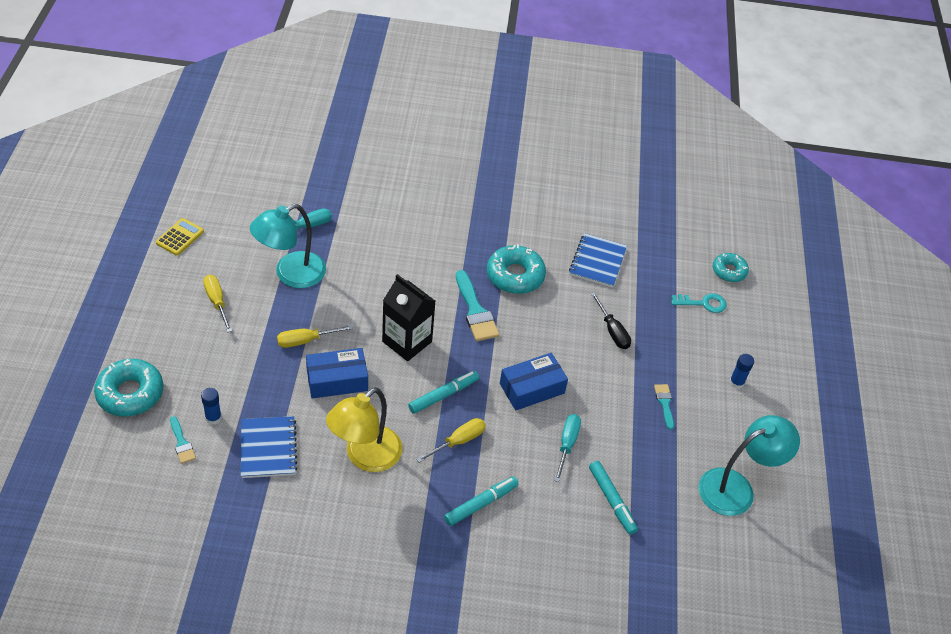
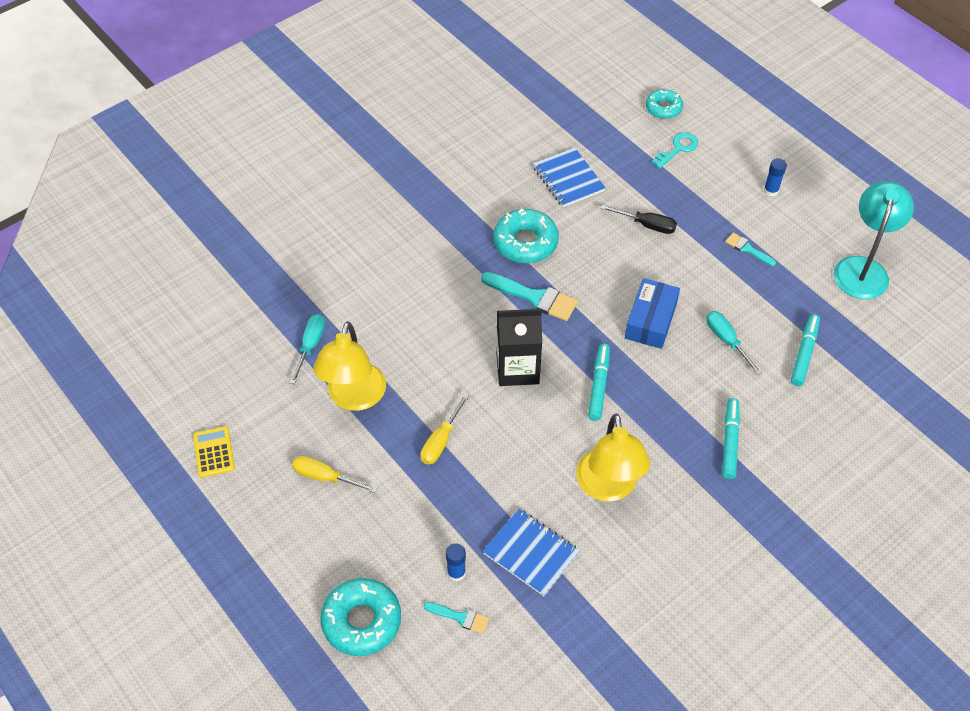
camera: 40 degrees left, 5 degrees up
turquoise lamp [250,204,326,288] -> yellow lamp [313,321,386,411]
blue box [306,348,368,398] -> none
yellow screwdriver [416,418,486,463] -> none
turquoise marker [589,461,638,535] -> turquoise marker turned 90 degrees counterclockwise [791,314,820,386]

